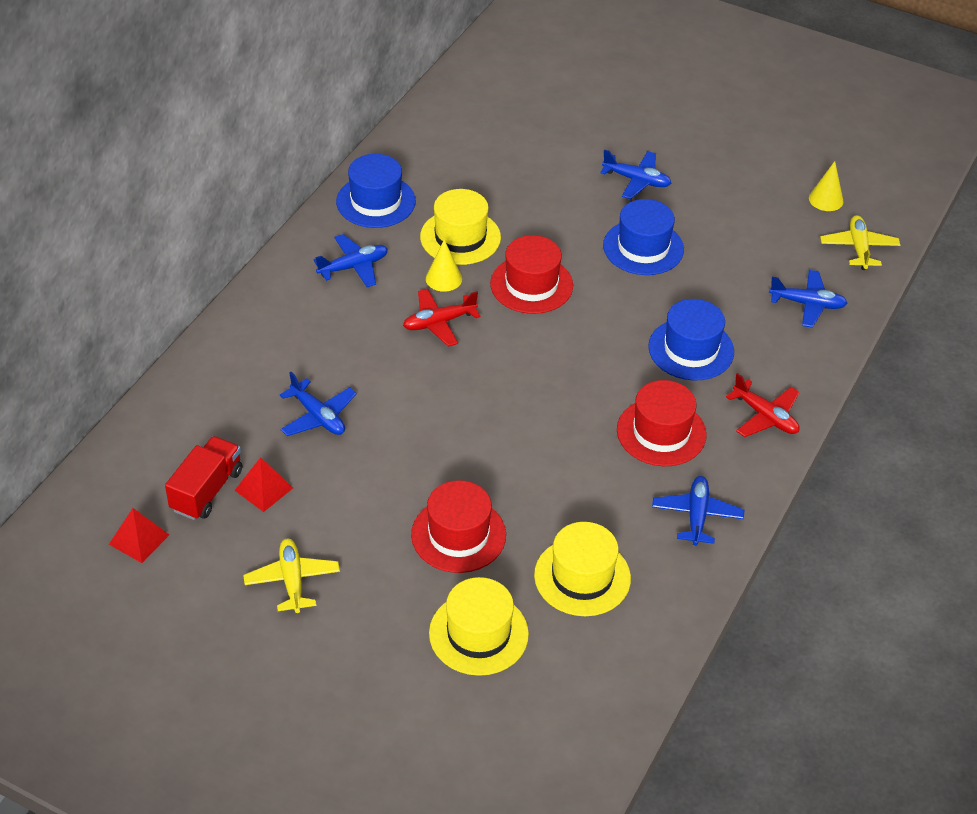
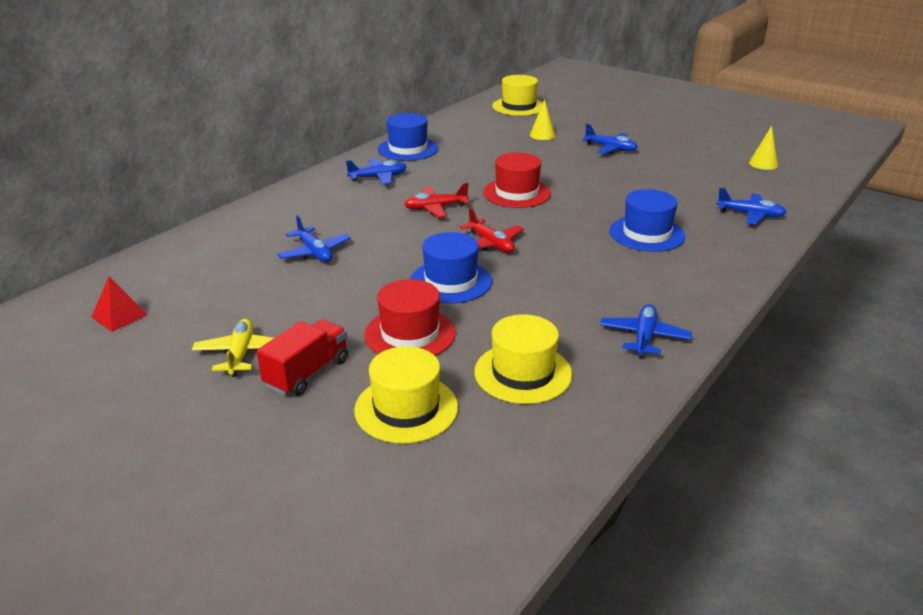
camera: 10 degrees right, 15 degrees down
red truck [165,436,242,520] -> red truck moved to [257,320,348,396]
red pyramid [234,457,293,512] -> none
yellow hat [420,189,501,265] -> yellow hat moved to [492,75,543,116]
yellow cone [426,240,462,292] -> yellow cone moved to [530,99,555,140]
blue hat [603,199,684,275] -> blue hat moved to [410,232,492,303]
red hat [617,380,707,466] -> none
red plane [726,373,800,437] -> red plane moved to [459,208,524,253]
yellow plane [820,215,900,270] -> none

